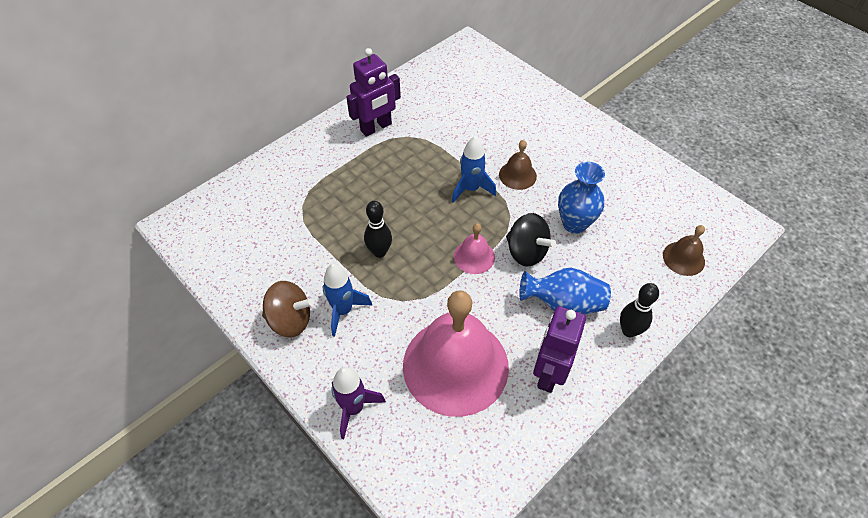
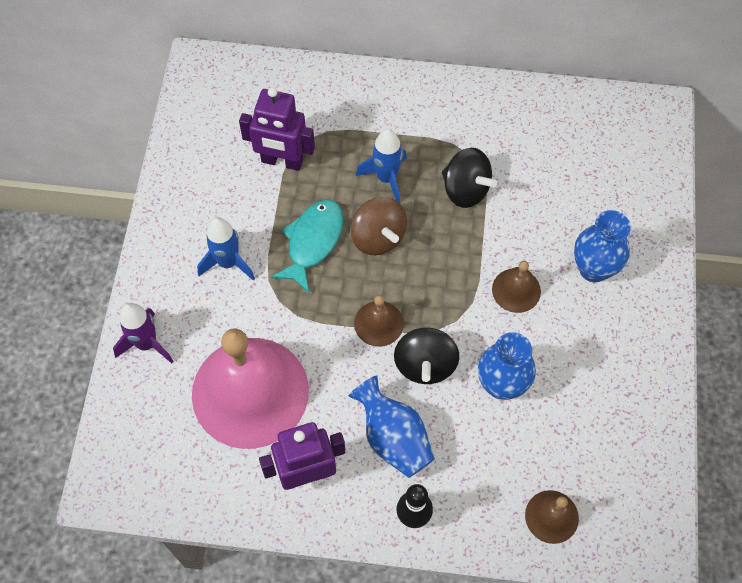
camera: 50 degrees right, 10 degrees up
brown spinning top [262,281,314,338] -> brown spinning top moved to [351,197,407,255]
purple robot [346,48,401,137] -> purple robot moved to [239,87,315,171]
black bowling pin [364,201,392,258] -> turquoise fish [271,199,343,293]
blue rocket [452,136,496,203] -> blue rocket moved to [356,129,407,203]
pink bell [454,223,495,274] -> brown bell [354,295,404,347]
none -> black spinning top [442,148,497,208]
none -> blue vase [574,210,631,282]

